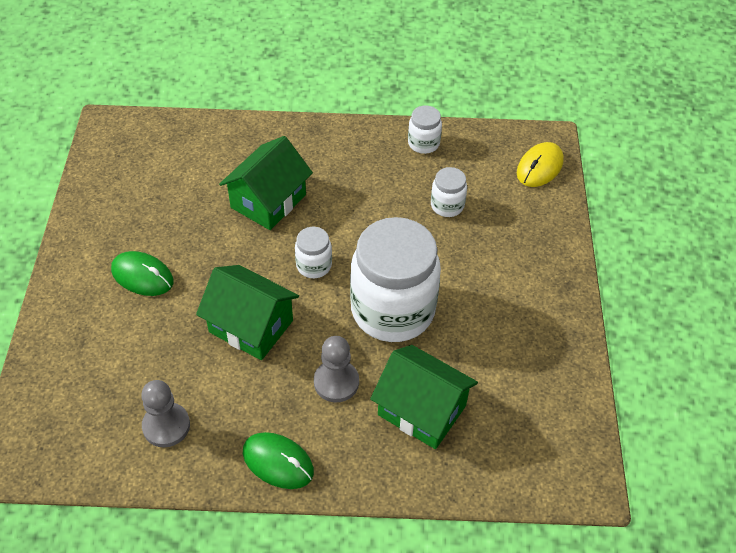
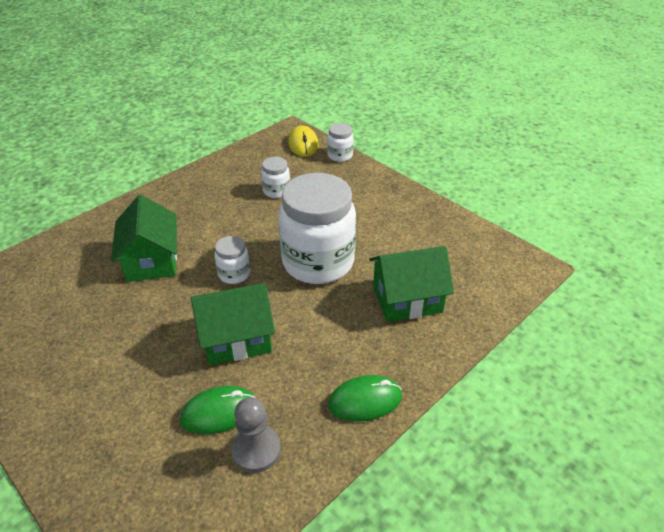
camera: 45 degrees left, 10 degrees down
green mouse [111,251,174,296] -> green mouse moved to [180,386,255,434]
grey pawn [314,336,359,402] -> none
white jar [408,105,442,154] -> white jar moved to [327,123,354,162]

